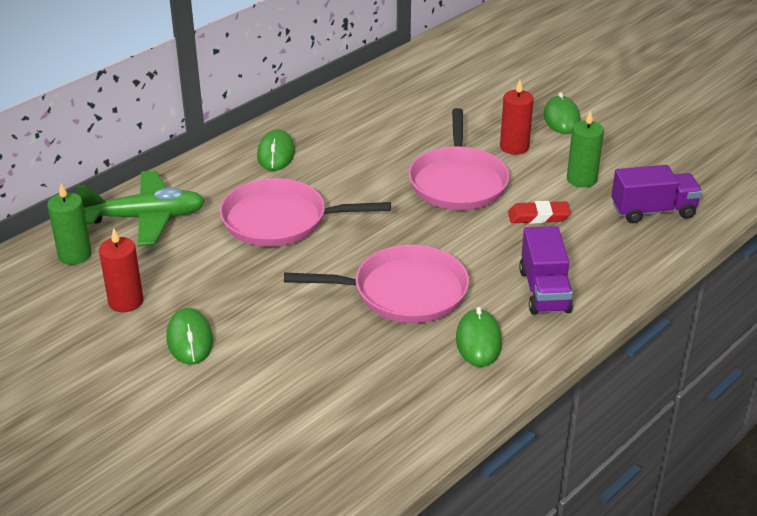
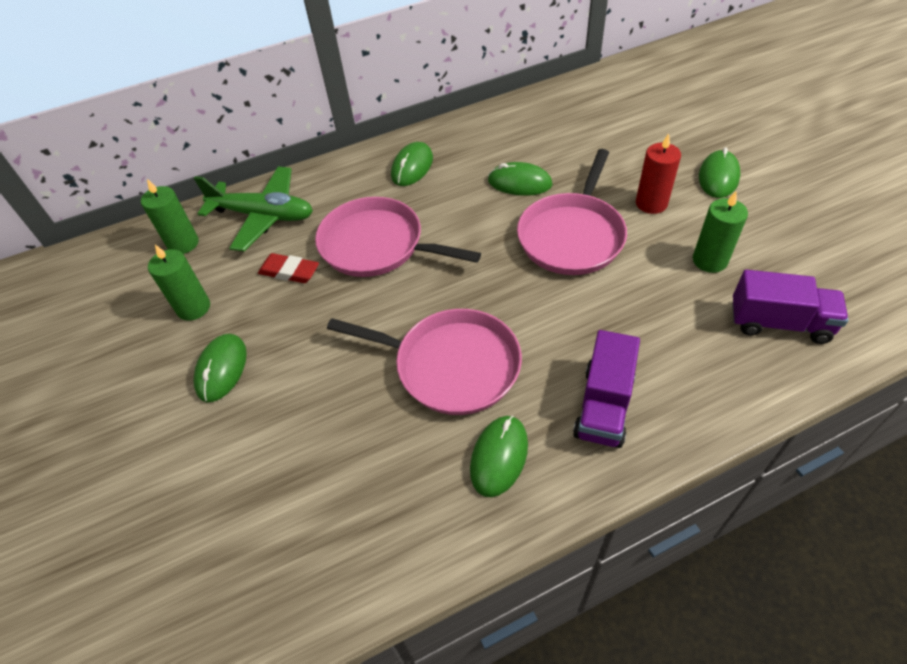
camera: 25 degrees right, 15 degrees up
red candle [99,227,144,312] -> green candle [148,245,210,321]
red eraser [508,201,571,224] -> red eraser moved to [258,253,319,283]
none -> green mouse [488,162,552,196]

